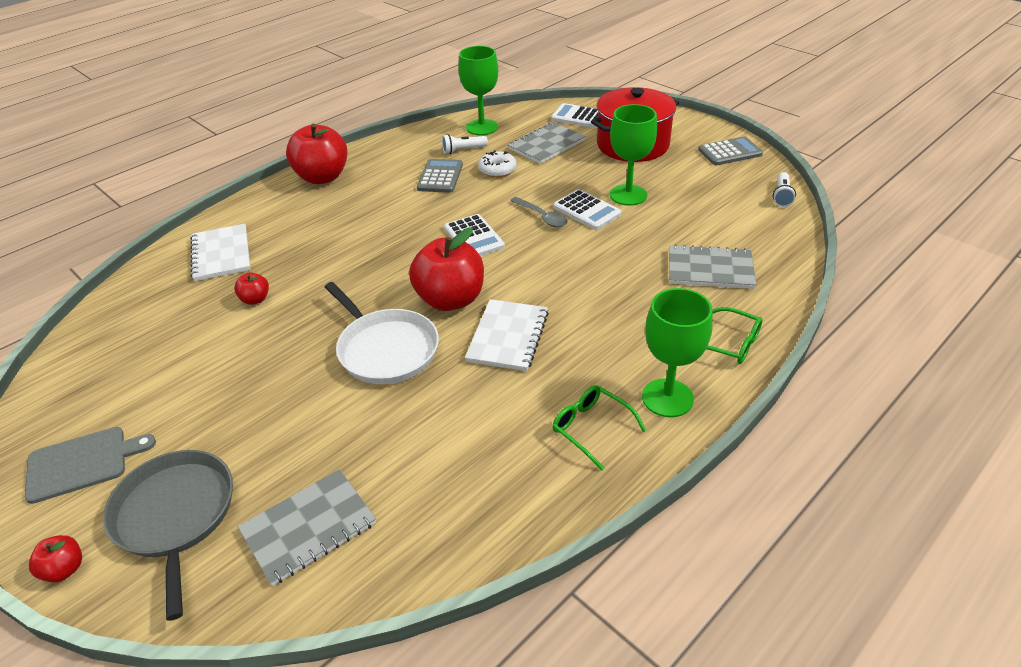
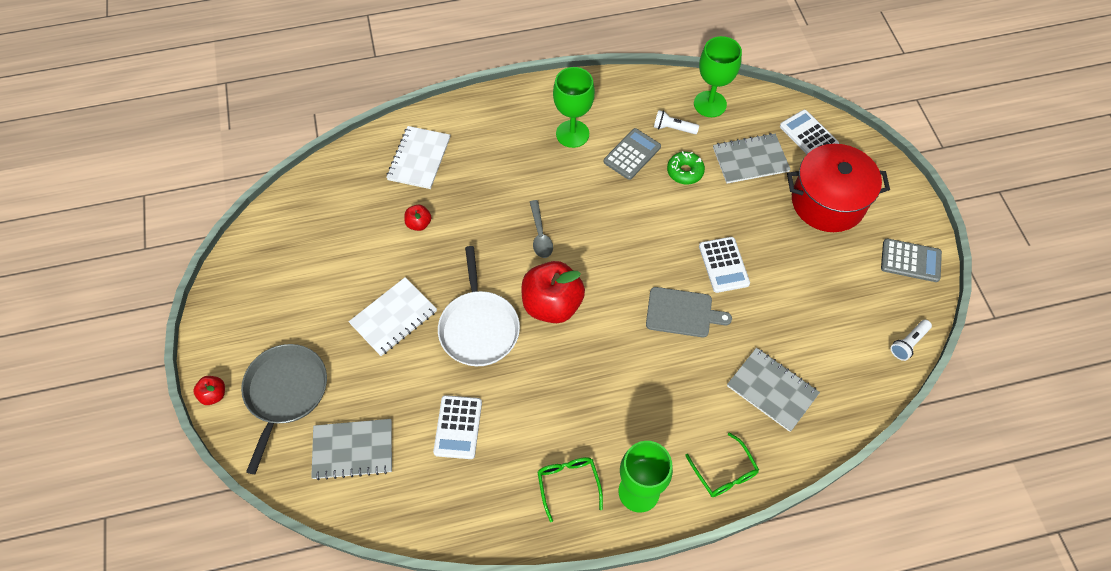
camera: 30 degrees right, 20 degrees up
grey cutting board [25,427,156,504] -> grey cutting board moved to [646,287,732,338]
red apple [286,123,348,184] -> none
white calculator [444,214,505,256] -> white calculator moved to [433,395,482,459]
white notebook [465,299,549,371] -> white notebook moved to [349,277,437,356]
white donut [478,150,517,178] -> green donut [667,151,705,184]
grey spoon [510,197,568,227] -> grey spoon moved to [530,200,553,258]
green goblet [610,104,657,206] -> green goblet moved to [553,67,595,148]

